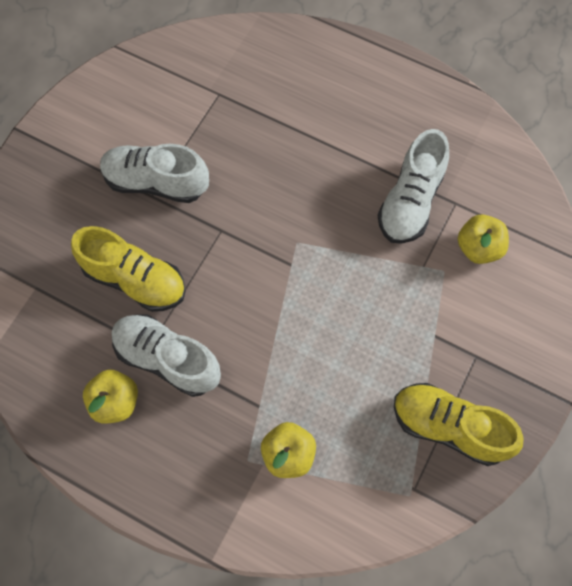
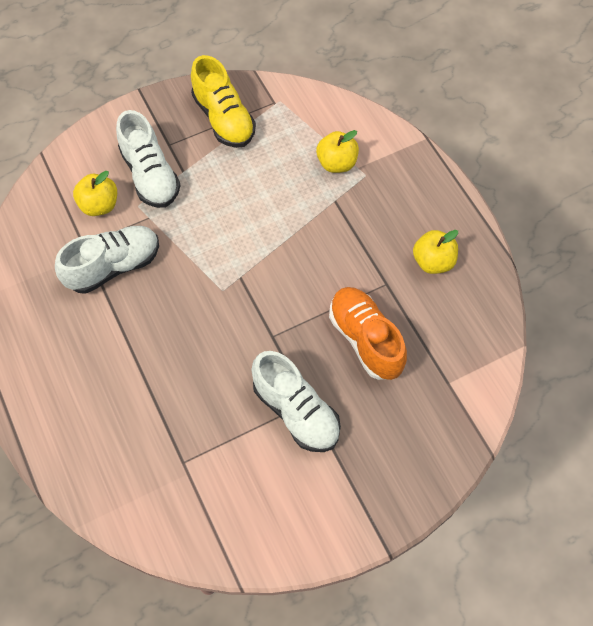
camera: 145 degrees left, 5 degrees down
yellow shoe [71,226,185,312] -> orange shoe [329,287,407,380]
white shoe [112,314,221,397] -> white shoe moved to [116,110,181,208]

